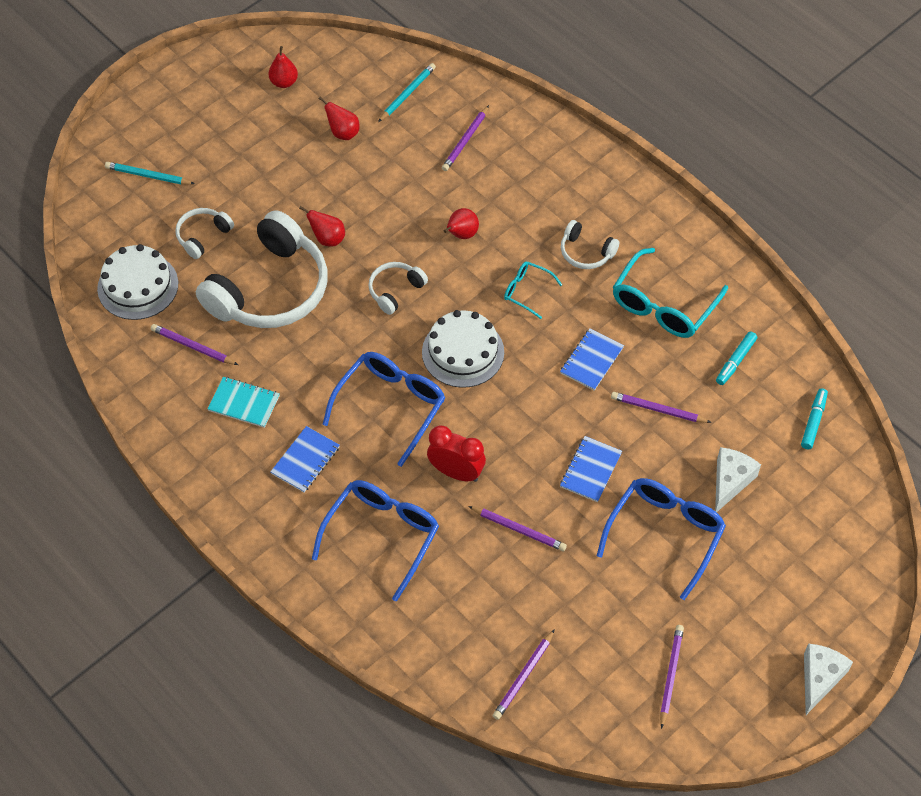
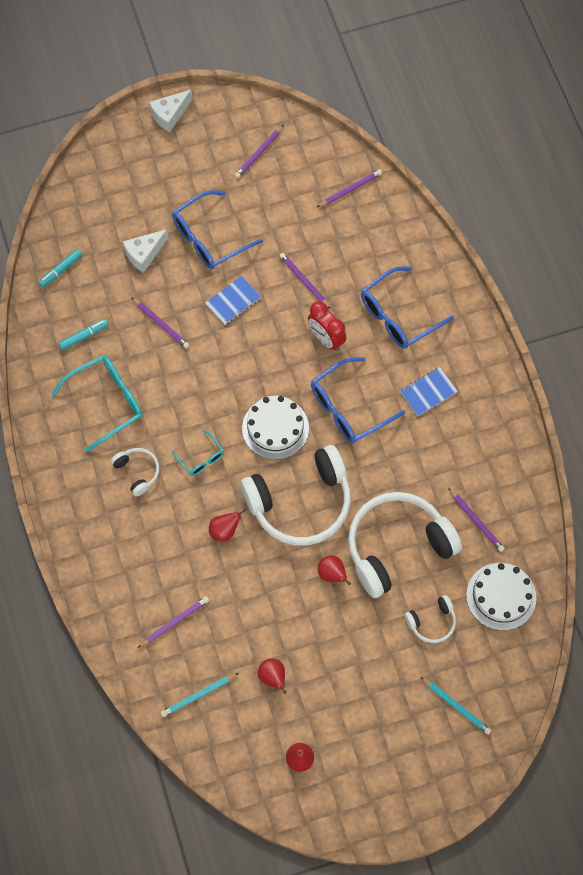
camera: 155 degrees left, 10 degrees up
turquoise notebook [208,377,280,428] -> none
white headphones [368,262,428,315] -> white headphones [240,445,351,546], size x2.21
blue notebook [560,328,624,391] -> none

